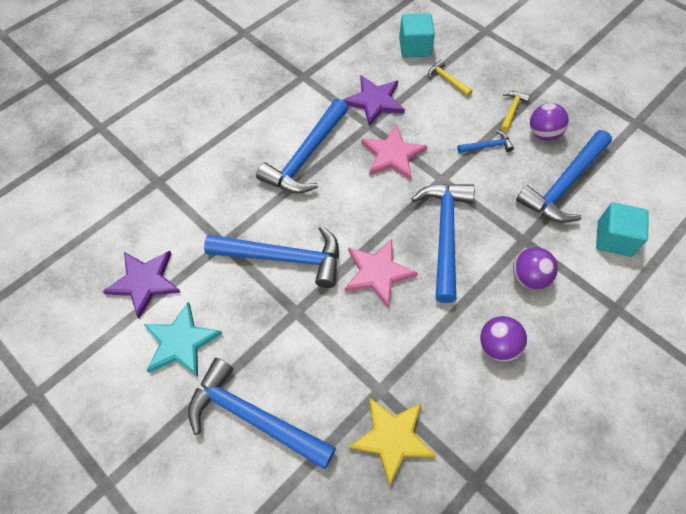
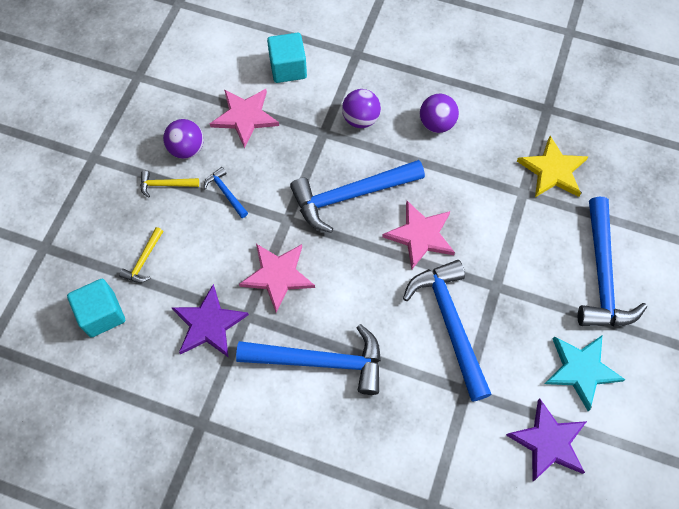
camera: 115 degrees left, 5 degrees up
blue hammer [516,130,612,223] -> pink star [210,89,279,148]

